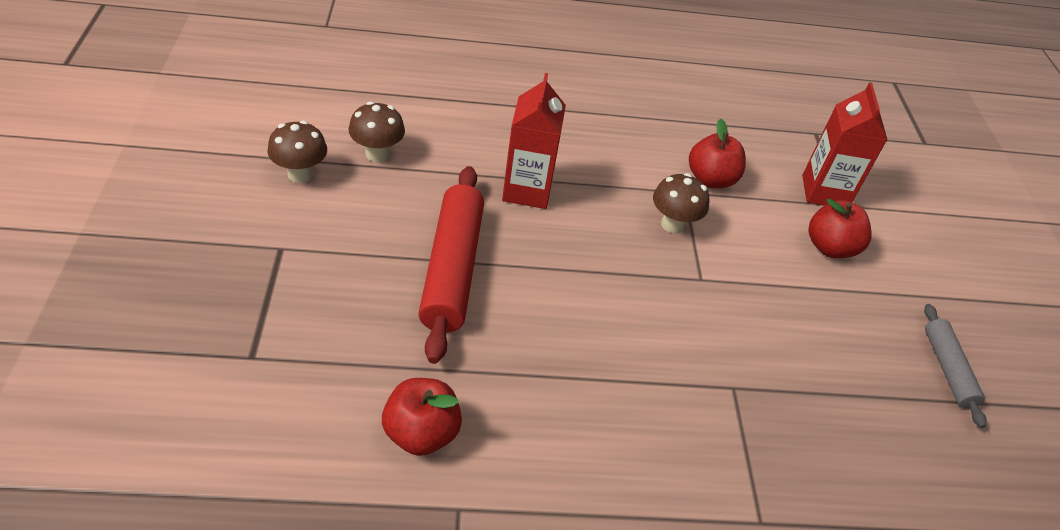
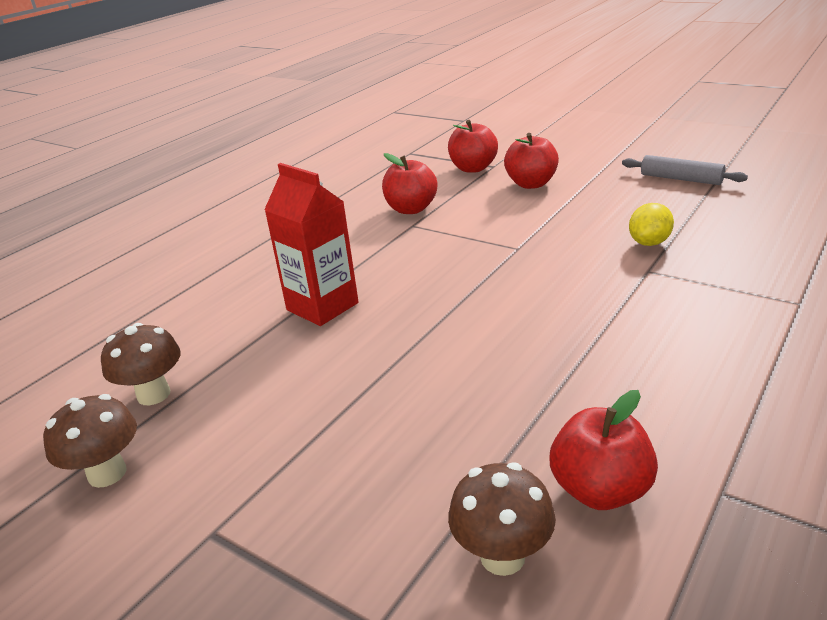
camera: 45 degrees left, 15 degrees down
red rolling pin [418,166,484,364] -> none
brown mushroom [653,173,709,233] -> brown mushroom moved to [448,462,556,576]
red carton [802,82,888,205] -> red apple [448,120,498,173]
none -> yellow lemon [629,203,674,246]

